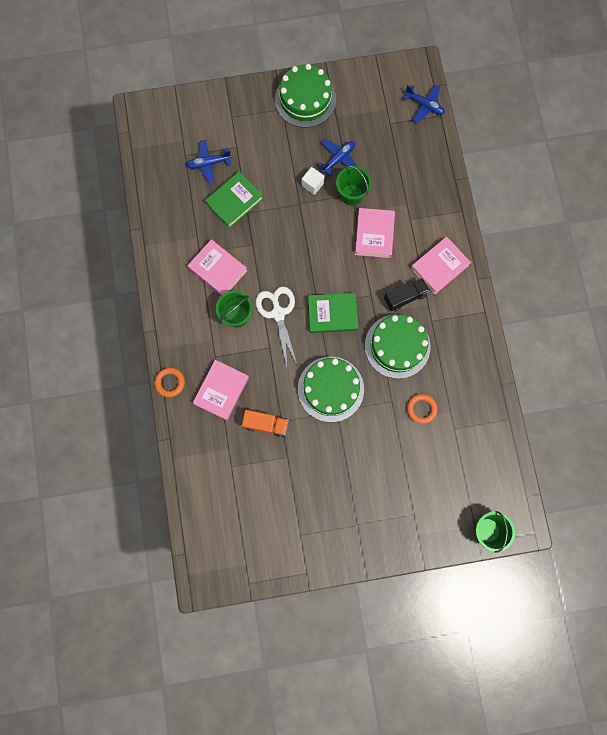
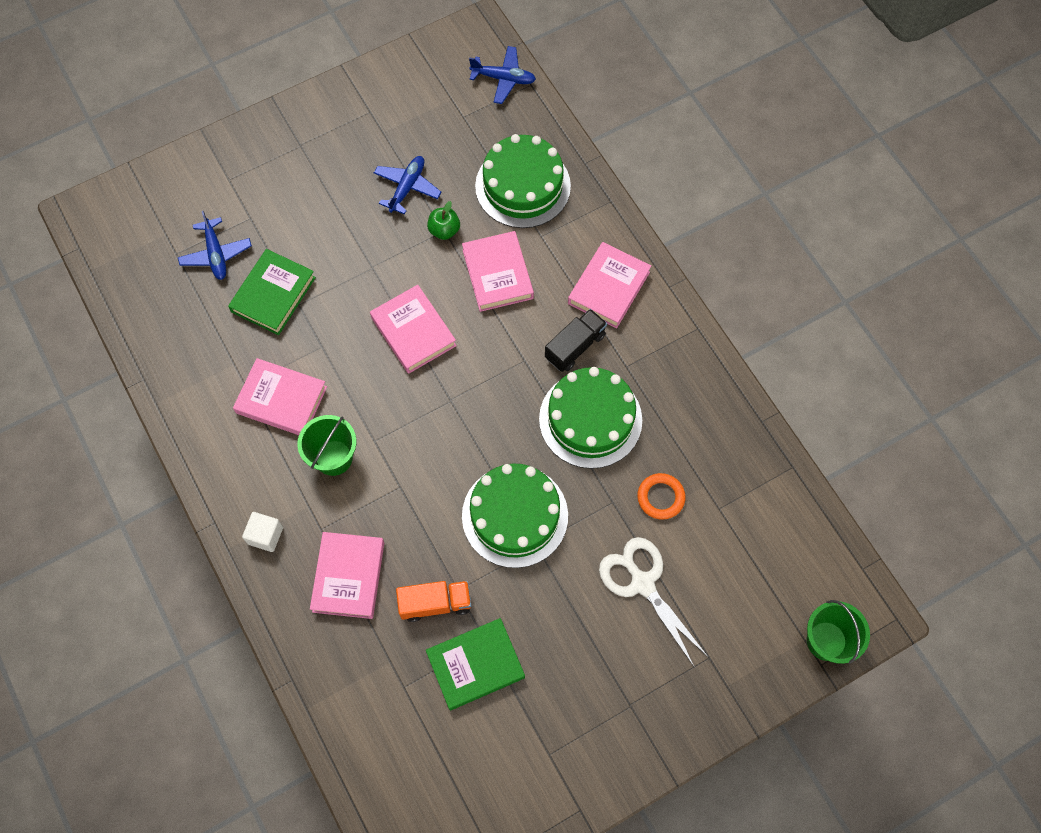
camera: 20 degrees left, 10 degrees down
orange ring [155,368,185,397] -> none
blue plane [186,140,232,184] -> blue plane turned 75 degrees counterclockwise [178,211,252,280]
white scissors [256,287,297,366] -> white scissors moved to [599,537,708,666]
green cake [275,64,336,128] -> green cake moved to [475,134,571,228]
white cube [302,167,325,195] -> white cube moved to [242,512,283,552]
green book [308,293,358,333] -> green book moved to [426,618,525,710]
green bucket [336,165,372,206] -> green apple [427,201,460,240]
none -> pink book [370,285,457,374]

